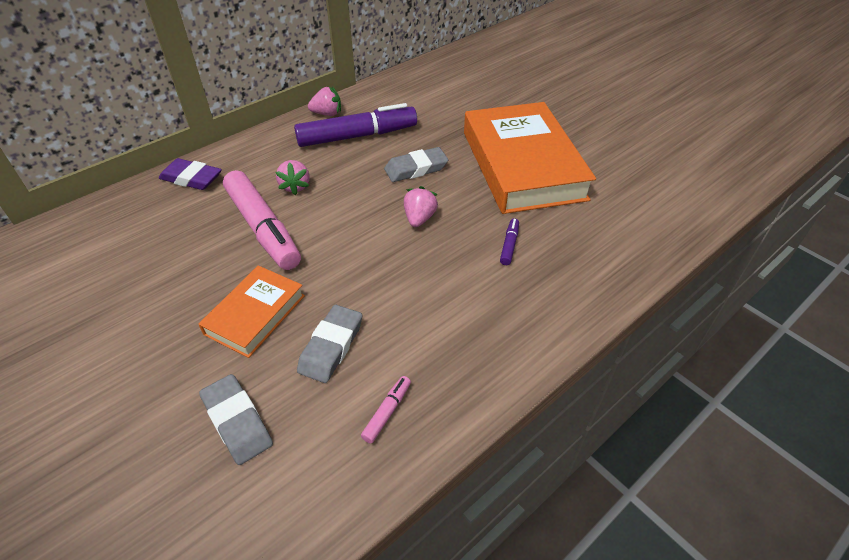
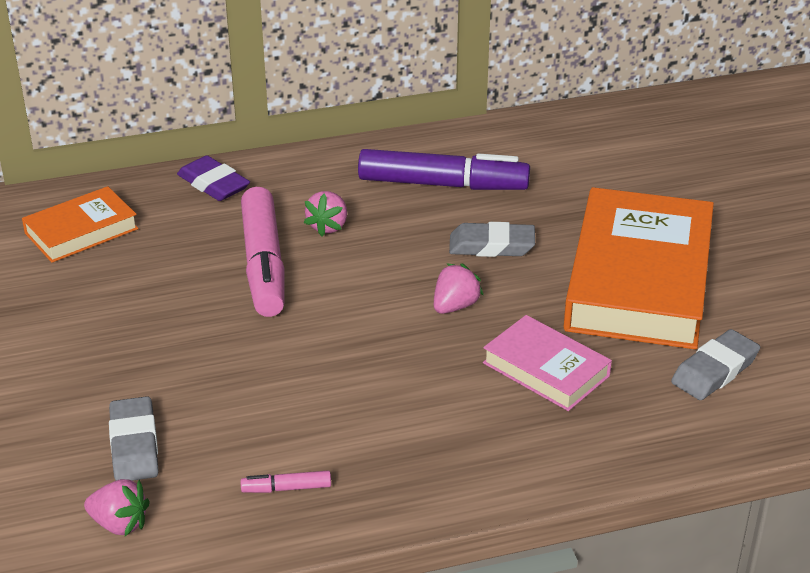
camera: 25 degrees right, 10 degrees down
orange book [198,265,305,358] -> orange book moved to [22,186,139,263]
grey eraser [297,305,362,383] -> grey eraser moved to [671,329,760,400]
pink strawberry [308,87,341,116] -> pink strawberry moved to [84,479,150,536]
pink marker [361,376,411,443] -> pink marker turned 150 degrees counterclockwise [241,470,331,493]
purple marker [500,218,519,265] -> pink book [483,315,612,411]

